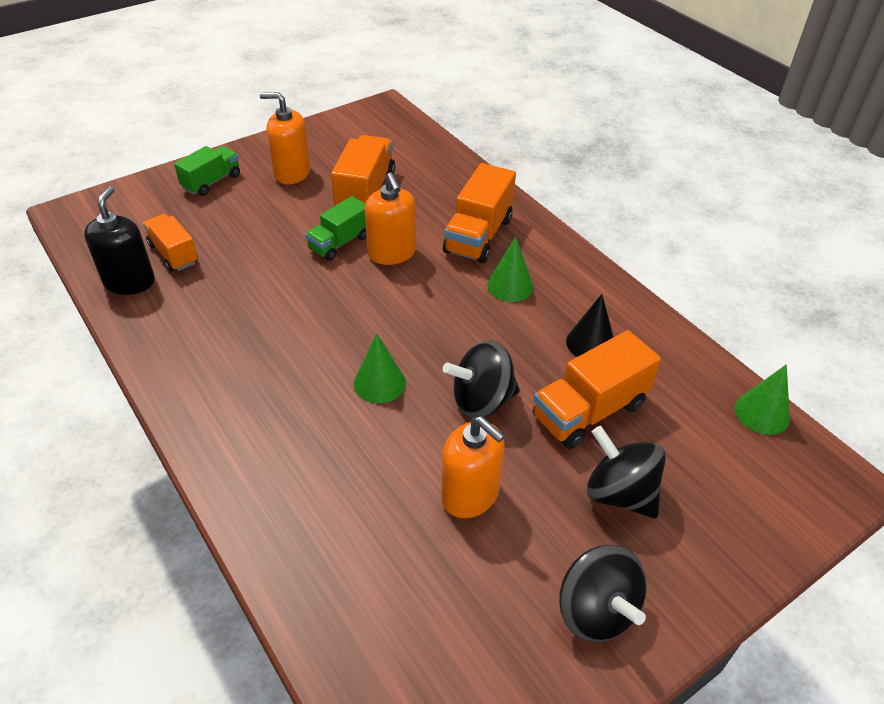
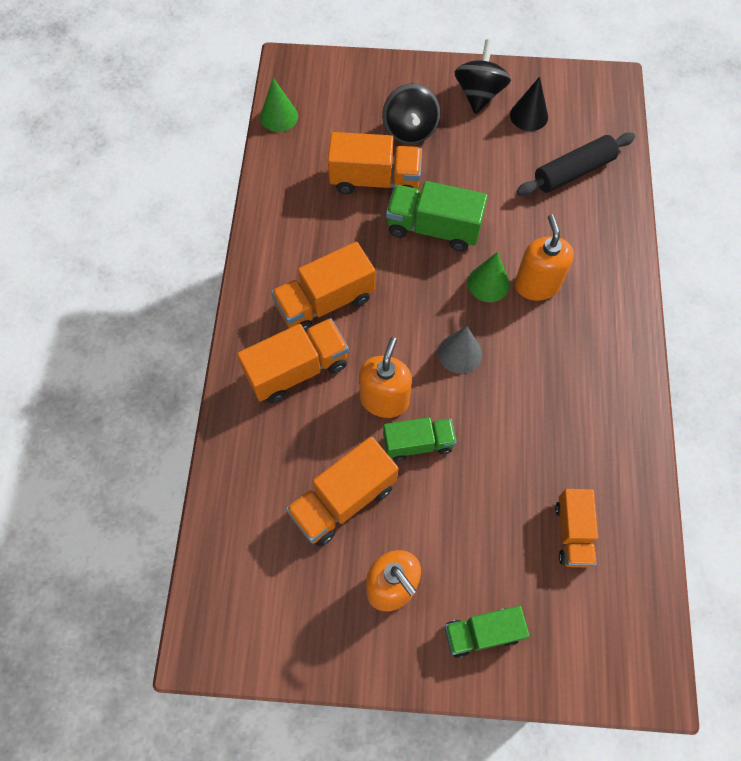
camera: 140 degrees left, 20 degrees up
black soap dispenser [84,186,155,295] -> none
orange soap dispenser [441,416,505,518] -> orange soap dispenser moved to [515,214,574,301]
black spinning top [443,341,520,418] -> green truck [386,181,488,251]
green cone [487,236,534,302] -> orange truck [271,242,375,332]
black cone [566,294,614,357] -> black cone moved to [510,77,548,131]
none -> grey cone [438,326,482,374]
none -> black rolling pin [516,133,635,196]

